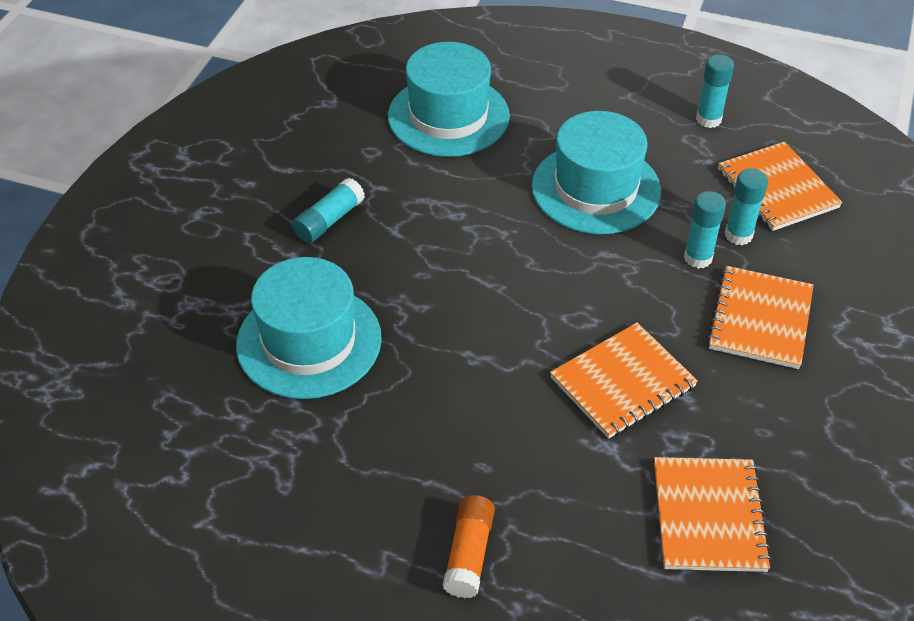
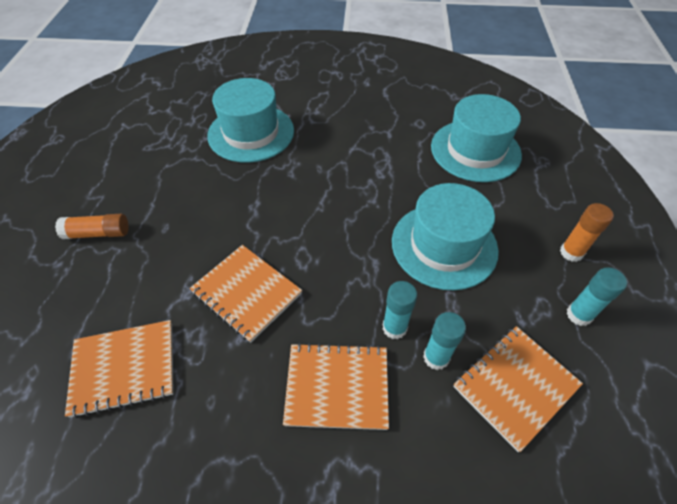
camera: 75 degrees right, 5 degrees up
turquoise glue stick [292,178,365,243] -> none
none -> orange glue stick [560,203,614,262]

